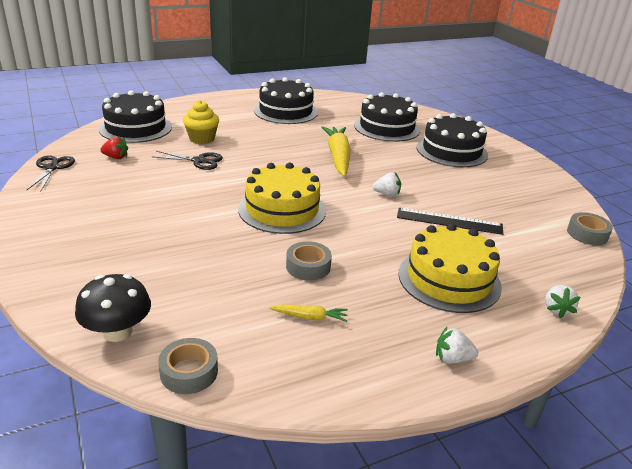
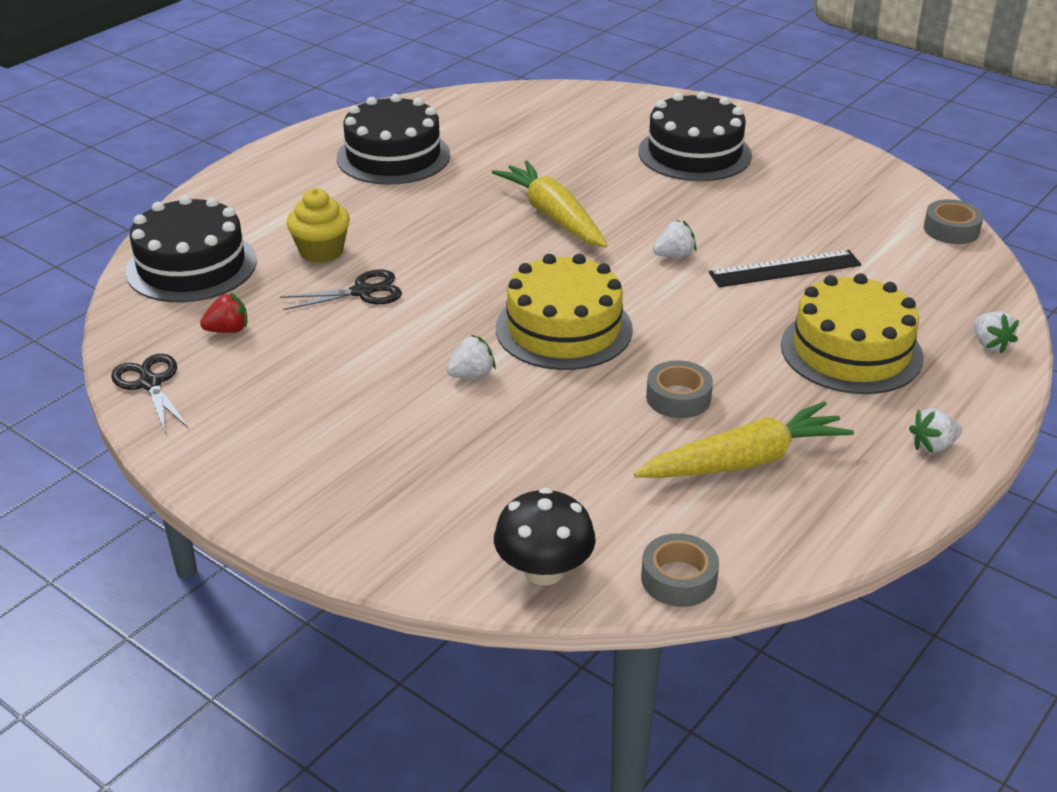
camera: 25 degrees left, 5 degrees up
yellow carrot [269,305,348,322] -> yellow carrot [634,401,854,478], size x2.16
black cake [354,92,420,142] -> none
none -> white strawberry [447,335,496,378]

